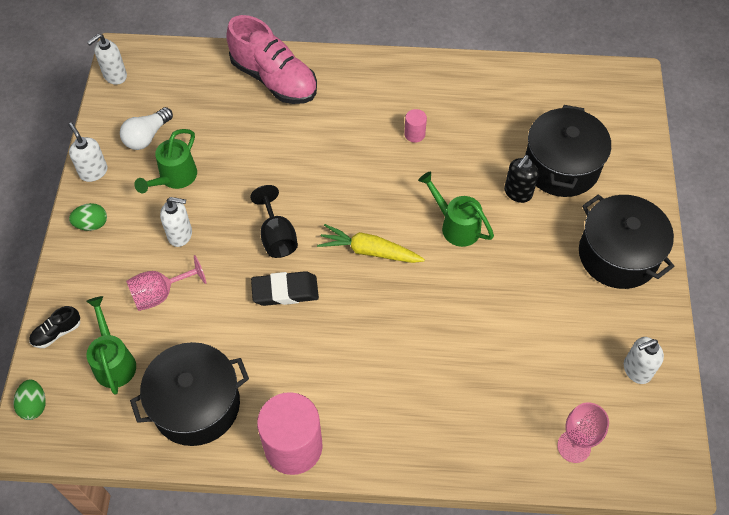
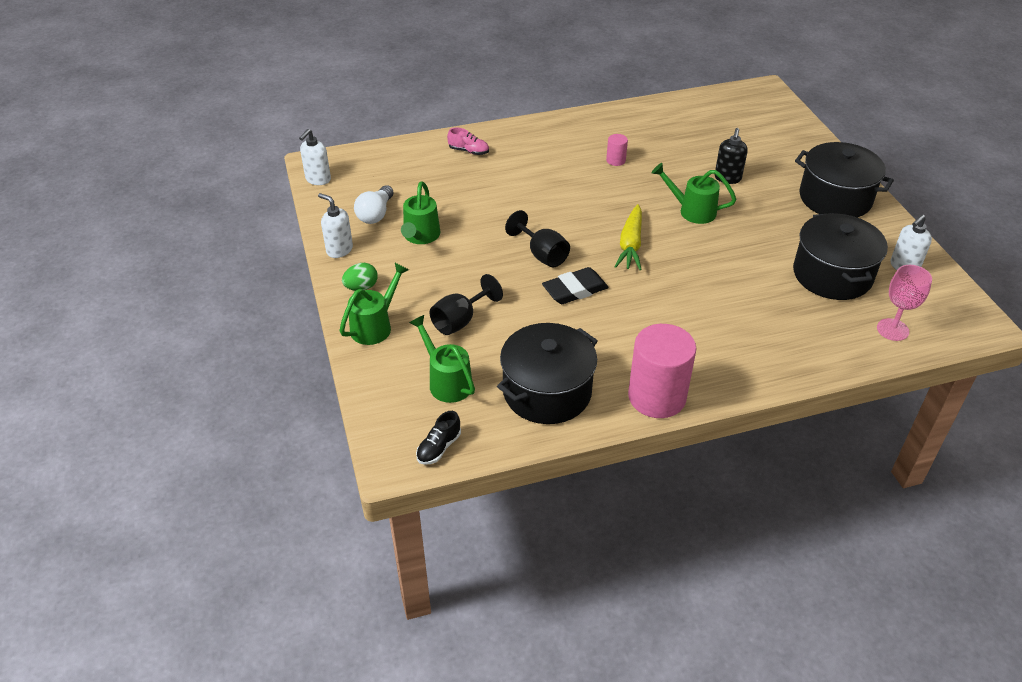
camera: 20 degrees left, 15 degrees down
green egg [14,379,46,420] -> none
black shoe [29,306,80,348] -> black shoe moved to [416,411,461,465]
pink goblet [126,255,206,311] -> black goblet [430,274,503,335]
white soap dispenser [160,197,192,247] -> none
pink shoe [226,15,317,104] -> pink shoe [447,128,489,155], size x0.43
yellow carrot [317,224,425,263] -> yellow carrot turned 75 degrees counterclockwise [614,204,642,270]
black pot [525,105,611,197] -> black pot moved to [793,213,888,300]
none -> green watering can [339,263,409,345]

